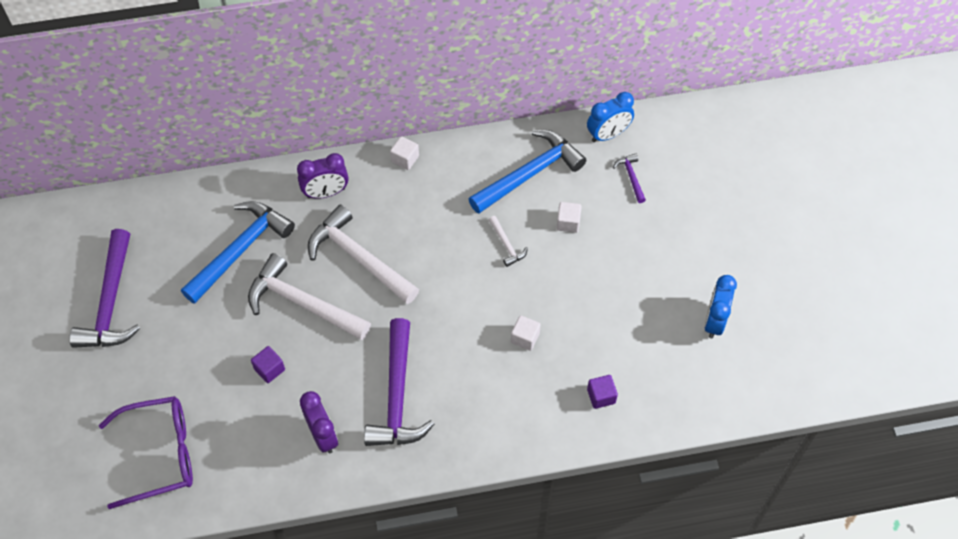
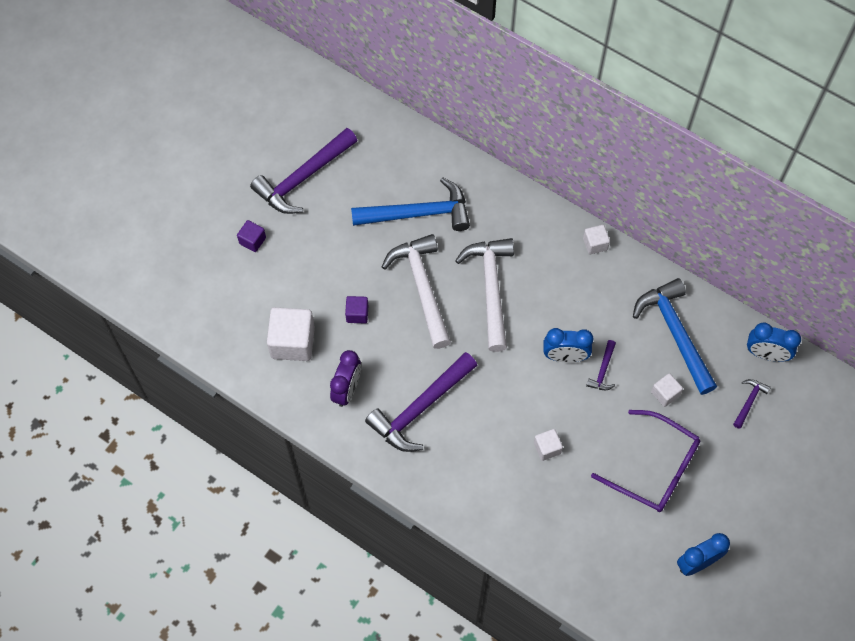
camera: 45 degrees right, 5 degrees up
purple glasses [99,396,193,509] -> purple glasses moved to [591,410,700,512]
purple clock [297,153,349,199] -> none
blue hammer [469,130,586,214] -> blue hammer turned 120 degrees counterclockwise [633,278,717,395]
white hammer [489,216,528,267] -> purple hammer [586,340,616,390]
purple cube [587,375,618,409] -> purple cube moved to [237,220,266,252]
none -> white cube [267,307,315,361]
none -> blue clock [543,328,594,363]

